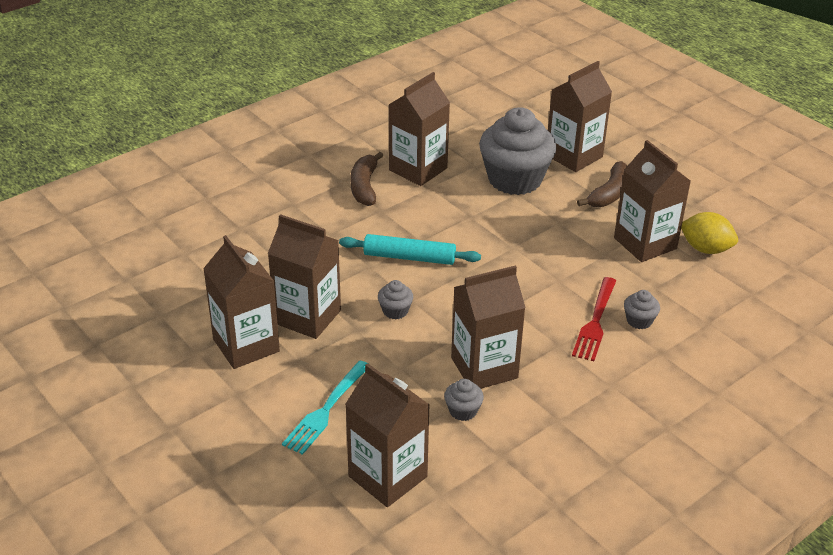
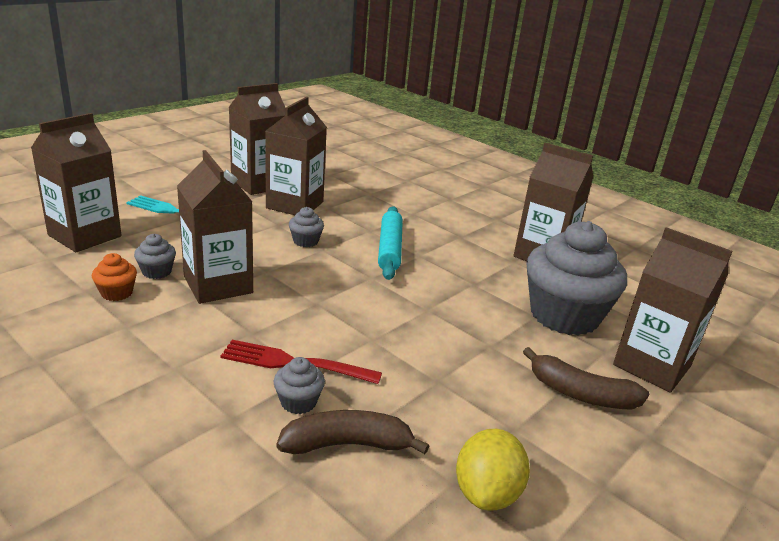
camera: 80 degrees right, 10 degrees down
brown banana [350,152,383,206] -> brown banana moved to [276,410,429,454]
brown carton [614,140,691,262] -> none
none -> orange cupcake [92,253,137,301]

